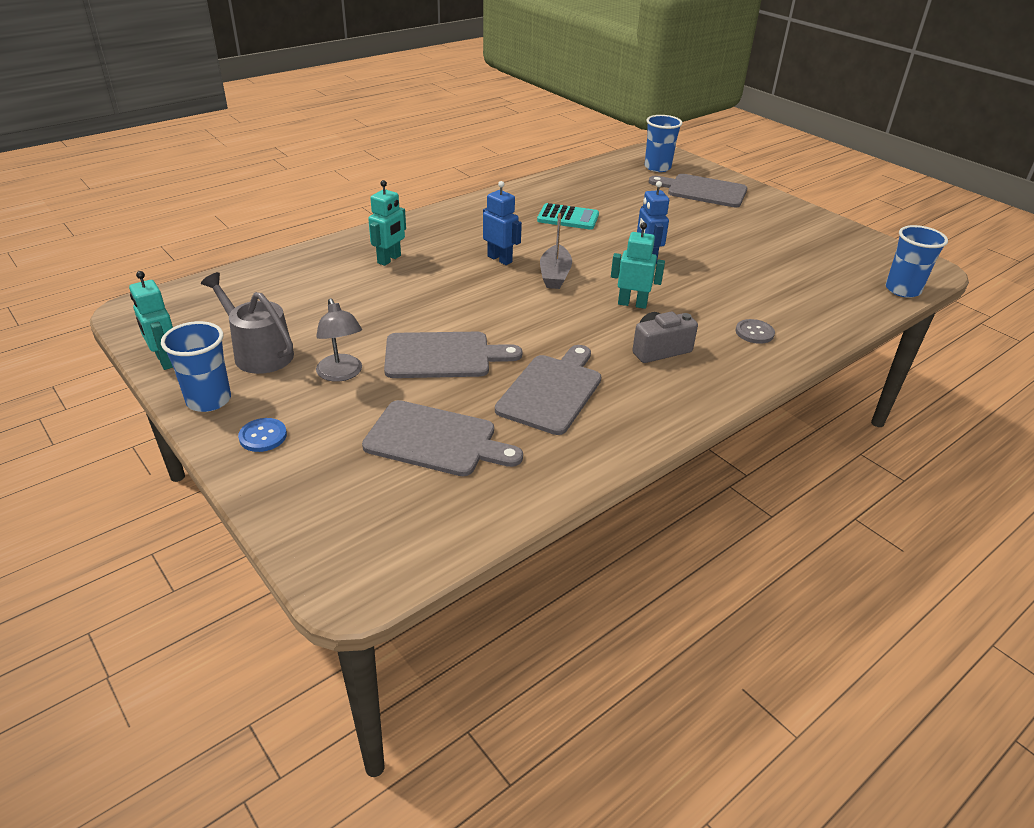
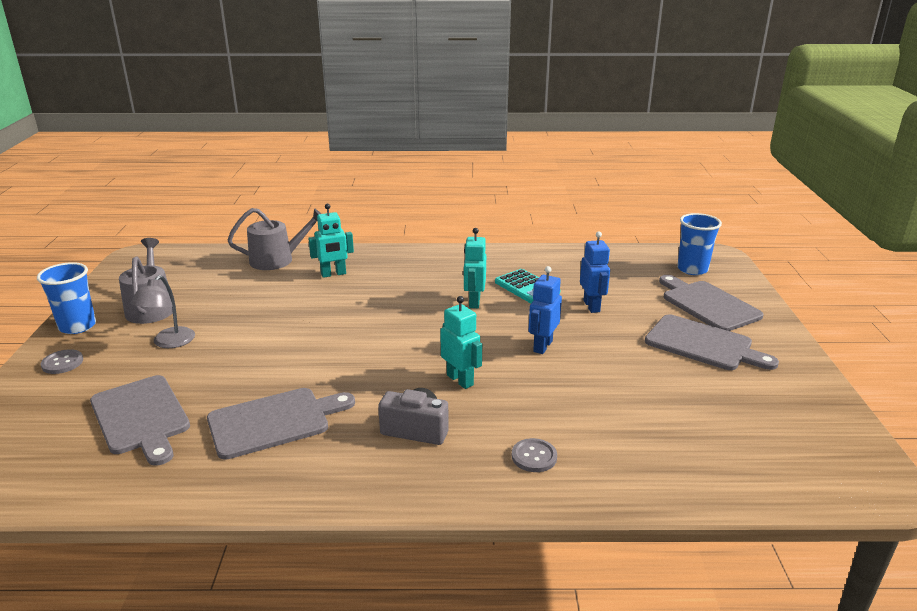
camera: 40 degrees right, 10 degrees down
turquoise robot [129,271,173,370] -> turquoise robot moved to [463,228,486,308]
blue button [238,418,287,452] -> grey button [41,349,83,374]
grey cutting board [384,332,523,378] -> grey cutting board moved to [645,314,779,370]
blue robot [483,181,522,265] -> blue robot moved to [580,231,610,313]
grey boat [540,213,572,289] -> none
blue cup [886,225,948,298] -> none
none -> grey watering can [227,208,321,270]

